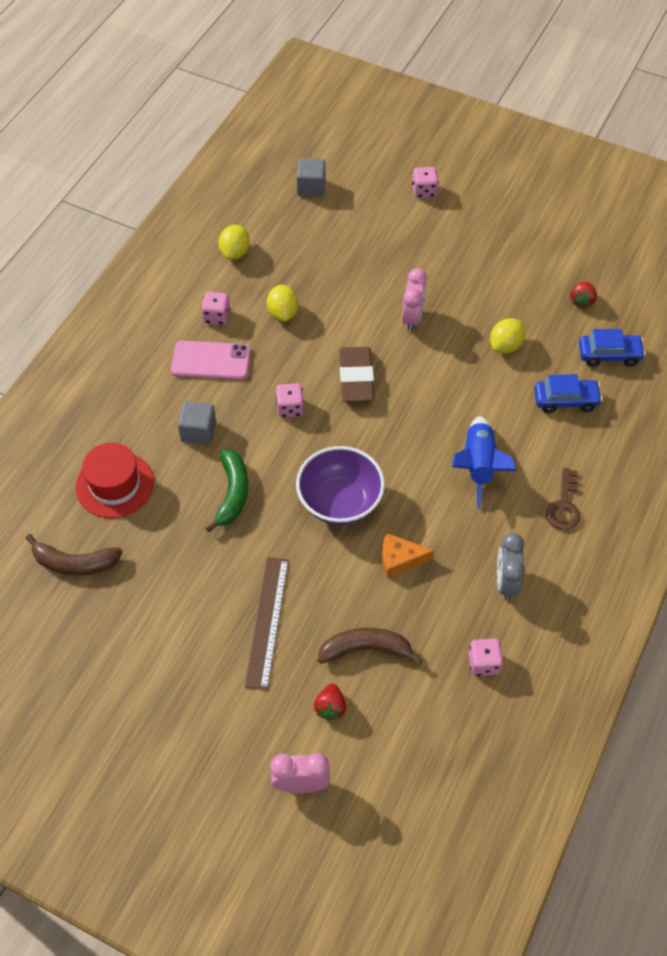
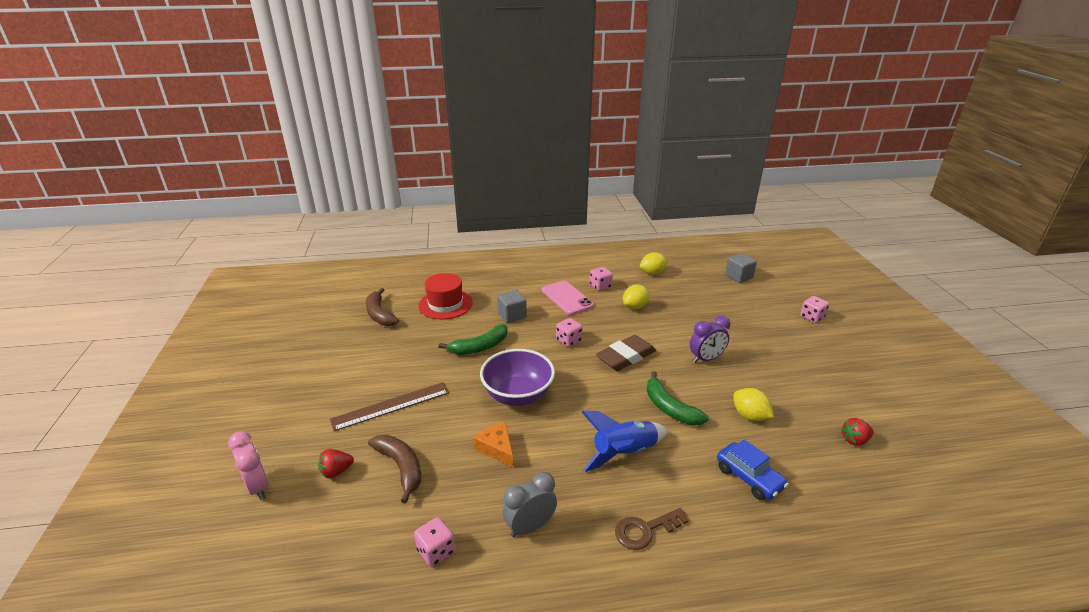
camera: 55 degrees right, 25 degrees down
pink clock [402,268,427,332] -> purple clock [690,316,730,363]
yellow lemon [490,318,525,353] -> yellow lemon turned 45 degrees clockwise [733,388,774,421]
blue car [579,329,646,367] -> none
none -> green banana [646,371,709,425]

